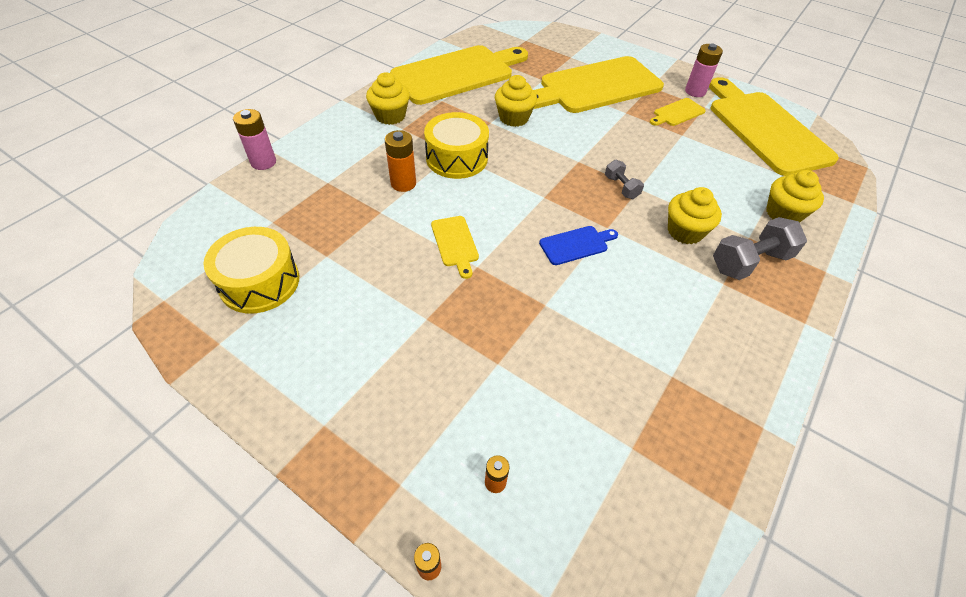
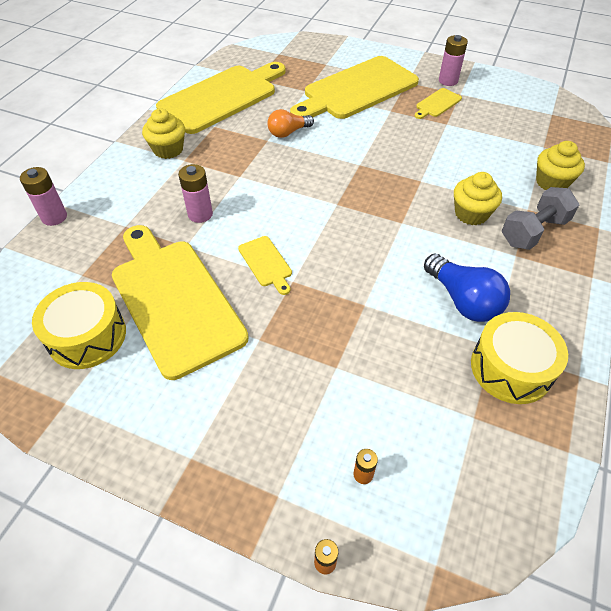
camera: 10 degrees left, 0 degrees up
orange battery [385,130,416,192] -> pink battery [178,164,213,223]
yellow drum [424,112,489,179] -> yellow drum moved to [471,312,568,404]
yellow cupcake [495,75,537,127] -> orange light bulb [267,109,314,138]
blue cutting board [539,226,618,265] -> none
grey dumbbell [605,160,644,199] -> none
yellow cutting board [709,77,839,176] -> yellow cutting board moved to [112,225,249,380]
none -> blue light bulb [424,254,510,322]

